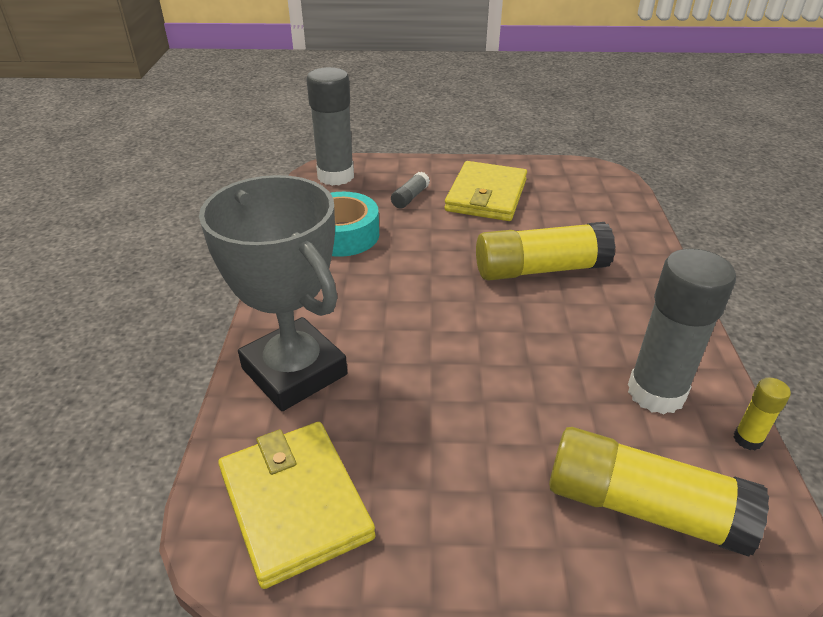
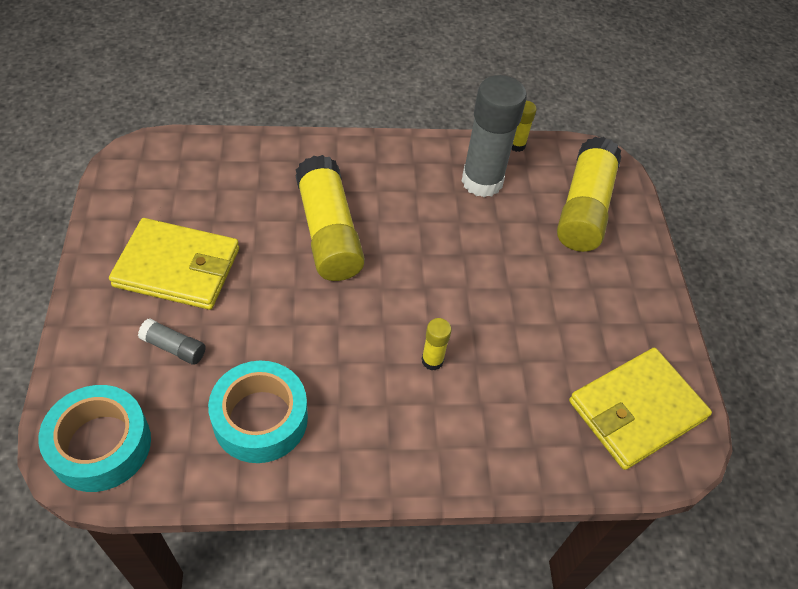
camera: 100 degrees left, 15 degrees up
grey trophy [199,175,347,411] -> none
grey glue stick [306,67,354,186] -> turquoise tape [38,385,151,492]
none -> yellow glue stick [422,318,452,371]

